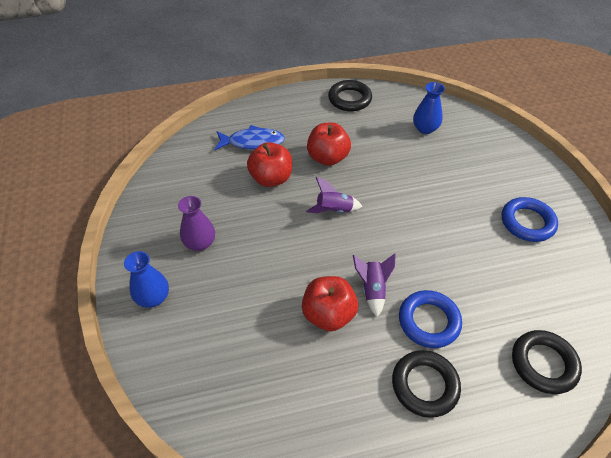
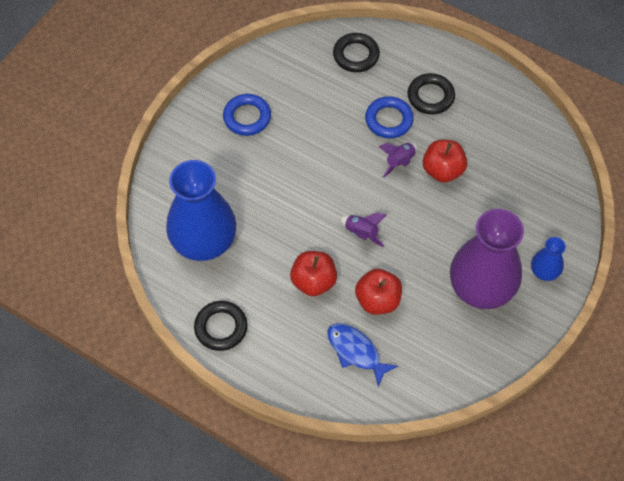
camera: 135 degrees left, 10 degrees up
purple vase [178,196,215,251] -> purple vase [450,209,524,309], size x2.19
blue vase [413,82,445,134] -> blue vase [166,160,236,261], size x2.19

